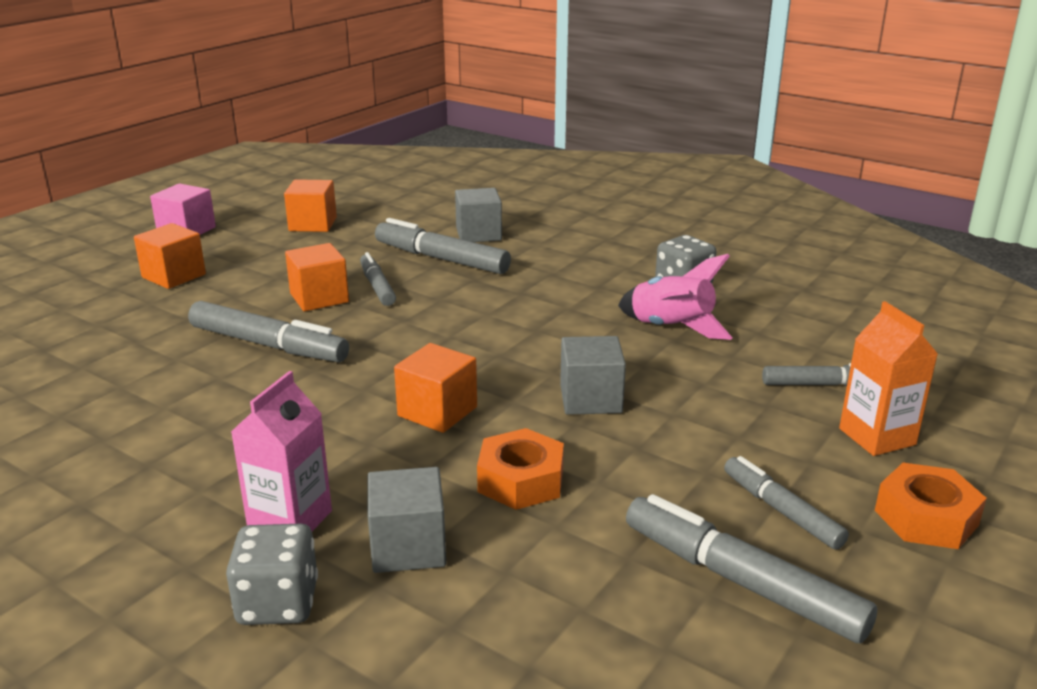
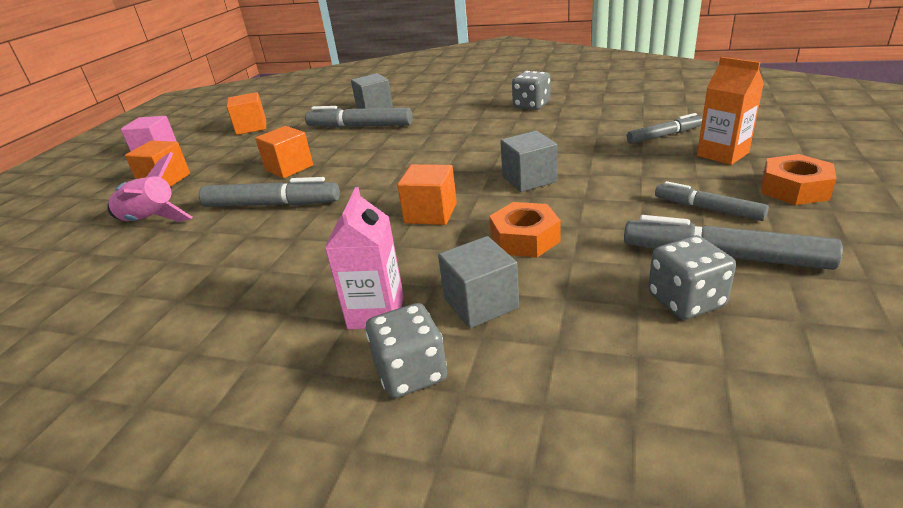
camera: 15 degrees left, 5 degrees up
grey marker [360,252,396,306] -> none
pink rocket [618,254,732,340] -> pink rocket moved to [107,152,193,222]
none -> grey dice [648,235,736,320]

